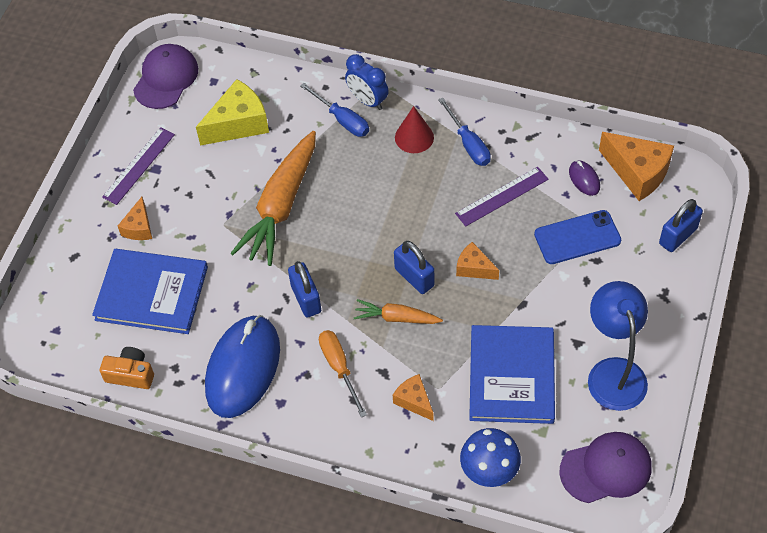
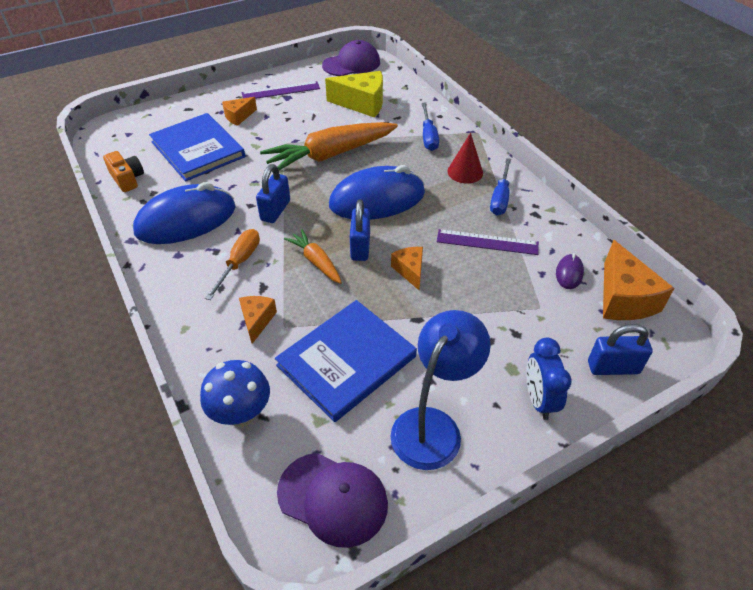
camera: 40 degrees right, 10 degrees down
blue clock [345,54,389,110] -> blue clock moved to [526,338,572,420]
blue phone [534,210,621,264] -> none
none -> blue mouse [329,165,425,219]

